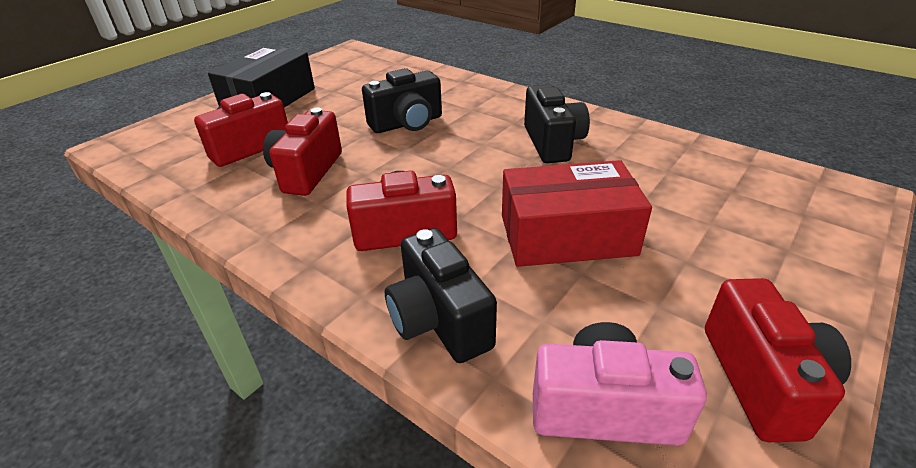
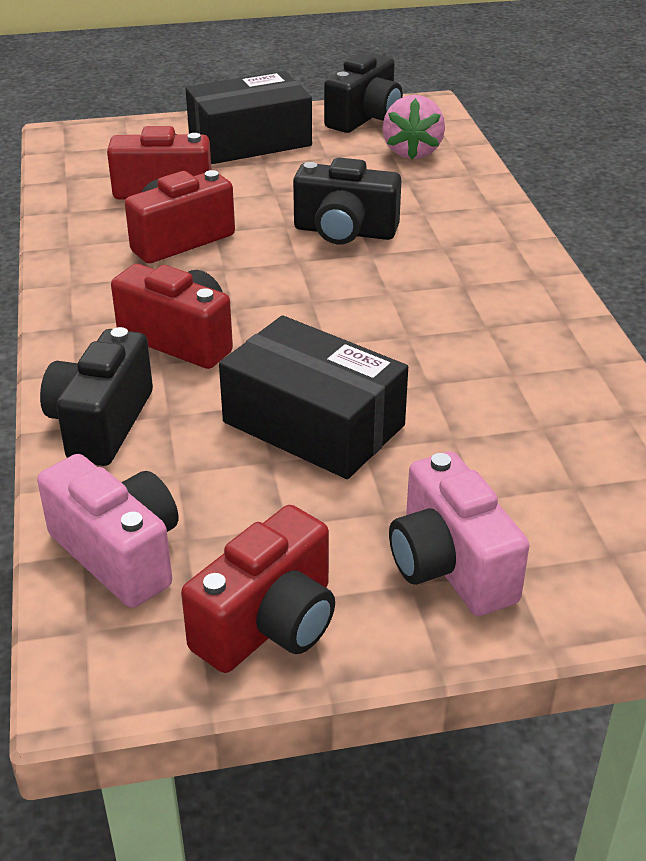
camera: 40 degrees right, 0 degrees up
red box [502,160,652,267] -> black box [219,315,408,479]
black camera [524,85,590,163] -> black camera moved to [324,54,403,133]
none -> pink strawberry [383,95,445,160]
none -> pink camera [389,451,529,616]

